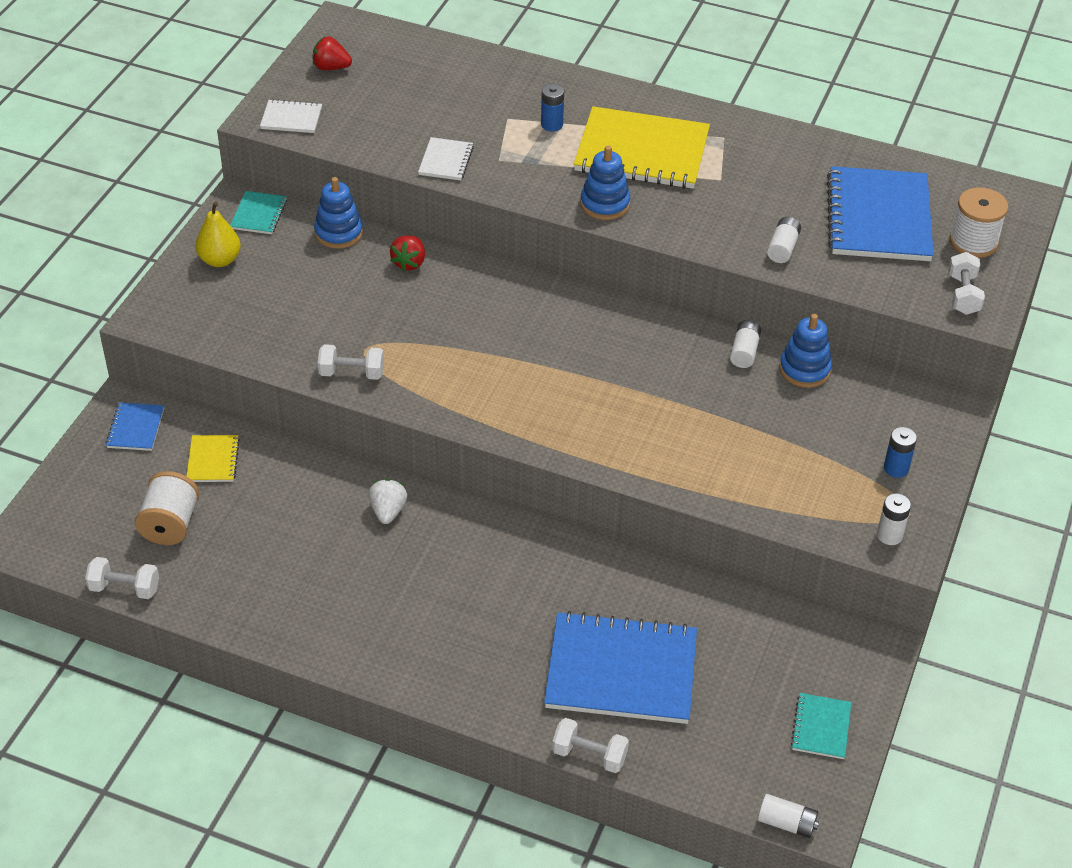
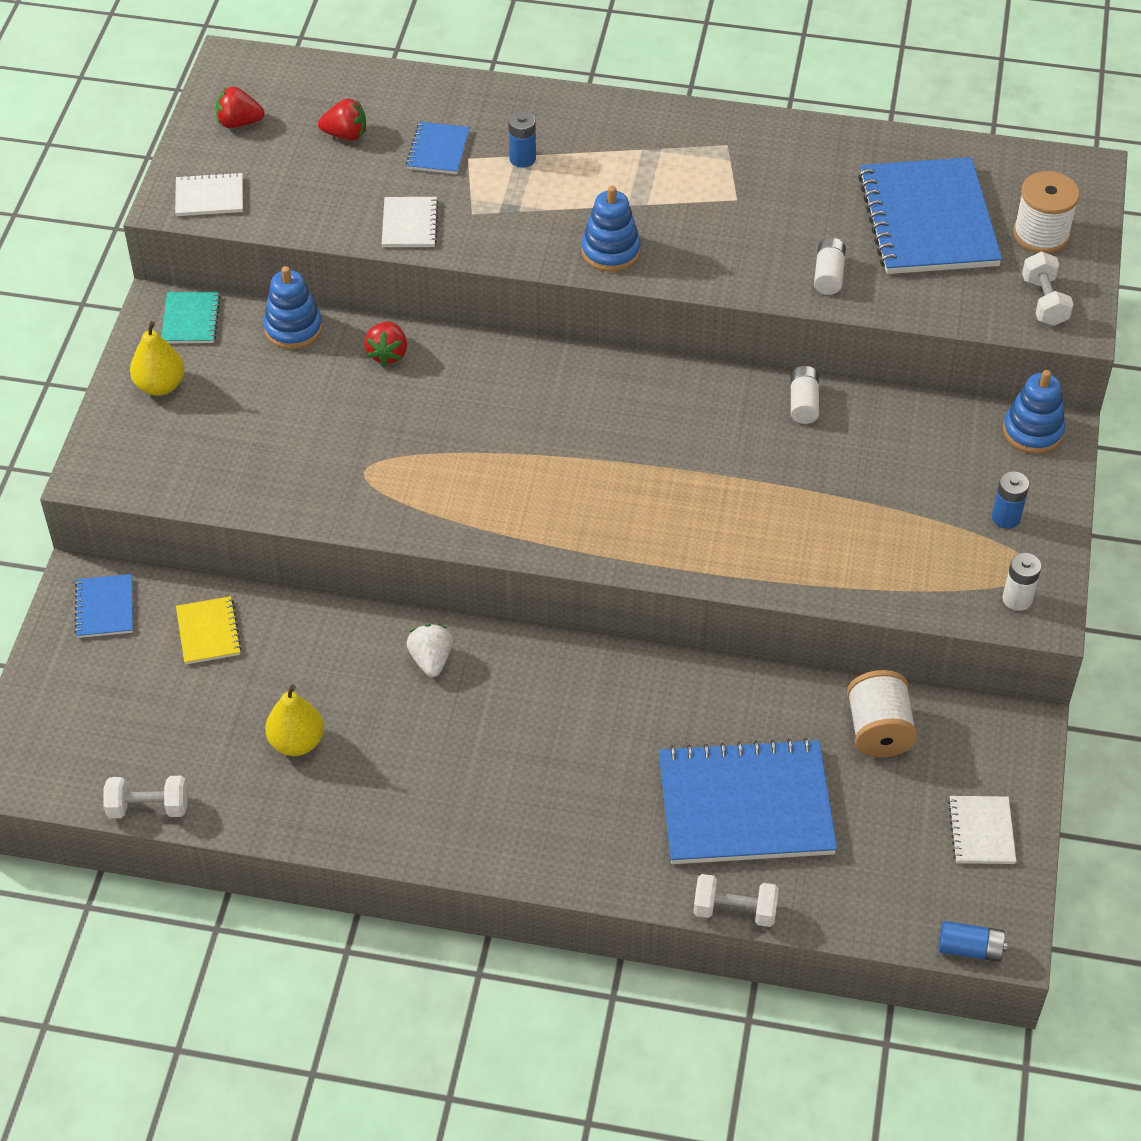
camera: 10 degrees left, 5 degrees up
white spool [135,471,199,545] -> white spool moved to [847,670,918,758]
white dumbbell [318,344,384,380] -> none
yellow notebook [574,106,710,189] -> none
white battery [758,794,819,838] -> blue battery [939,921,1007,962]
blue stacking toy [780,314,832,388] -> blue stacking toy moved to [1003,370,1065,454]
turquoise notebook [791,693,851,759] -> white notebook [948,796,1016,864]
none -> yellow pear [265,684,324,756]
none -> red strawberry [318,99,366,141]
none -> blue notebook [406,122,470,174]

